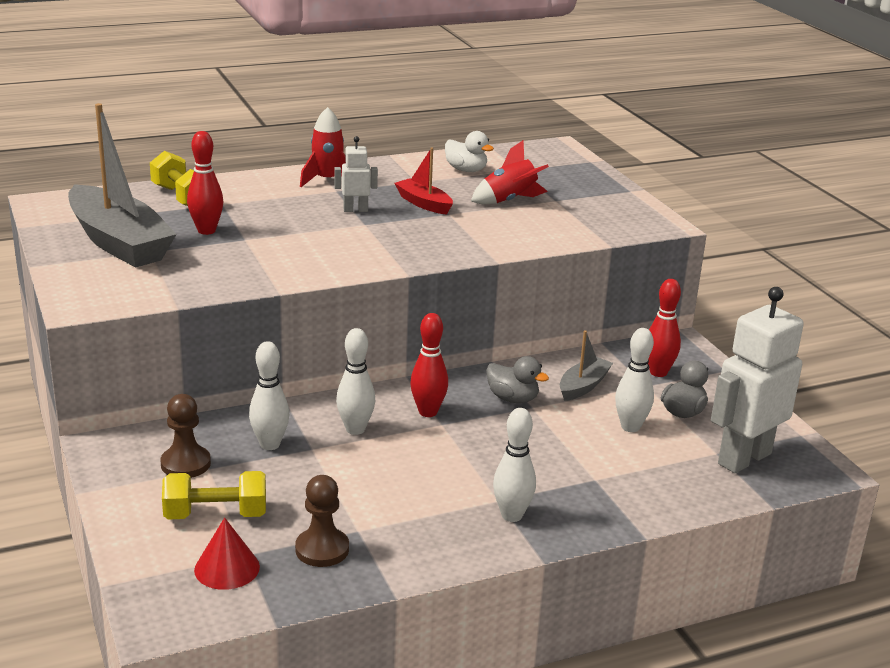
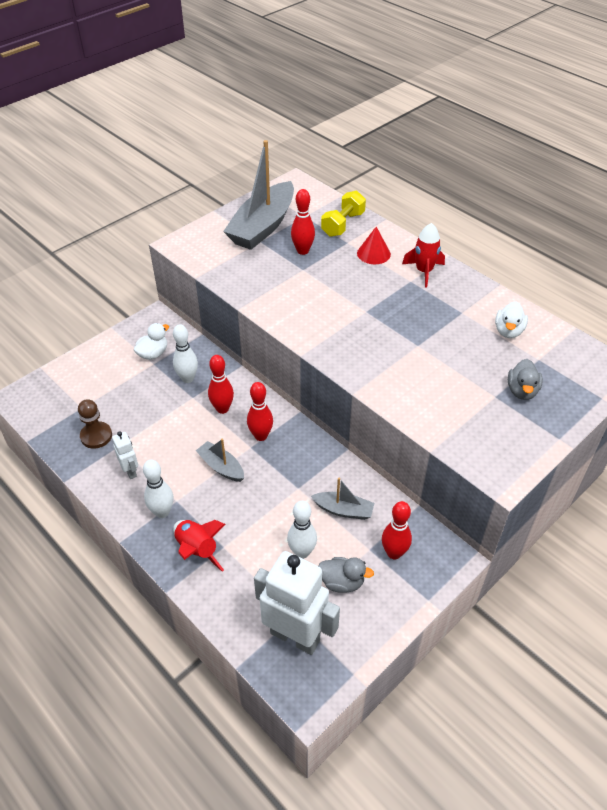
camera: 70 degrees right, 20 degrees up
brown pawn [161,394,211,478] -> white duck [134,323,169,360]
yellow dumbbell [162,471,266,519] -> none
red cone [194,518,260,590] -> red cone moved to [357,227,391,264]
white robot [334,136,378,212] -> white robot moved to [112,431,138,479]
white bowling pin [336,328,375,435] -> red bowling pin [208,355,234,414]
red boat [394,148,453,215] -> none
red rocket [471,140,549,204] -> red rocket moved to [173,520,226,572]
grey duck [486,356,549,403] -> grey duck moved to [508,359,543,400]
none -> grey boat [196,439,244,482]

